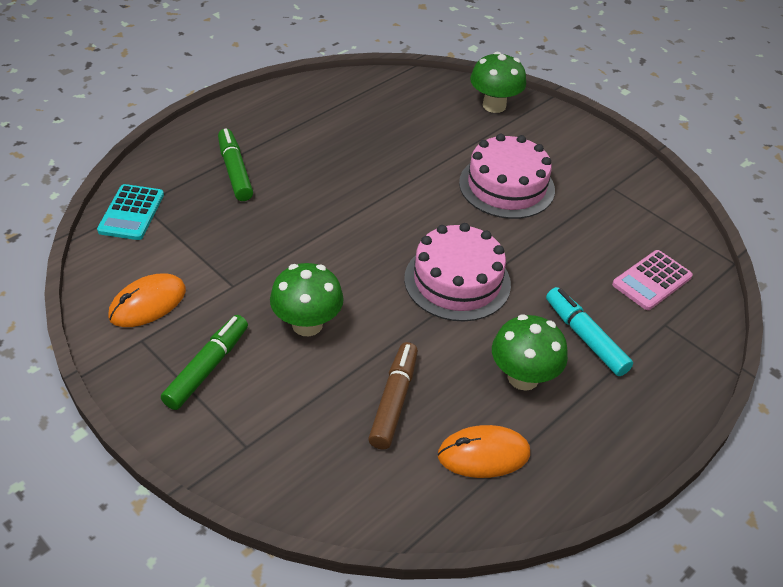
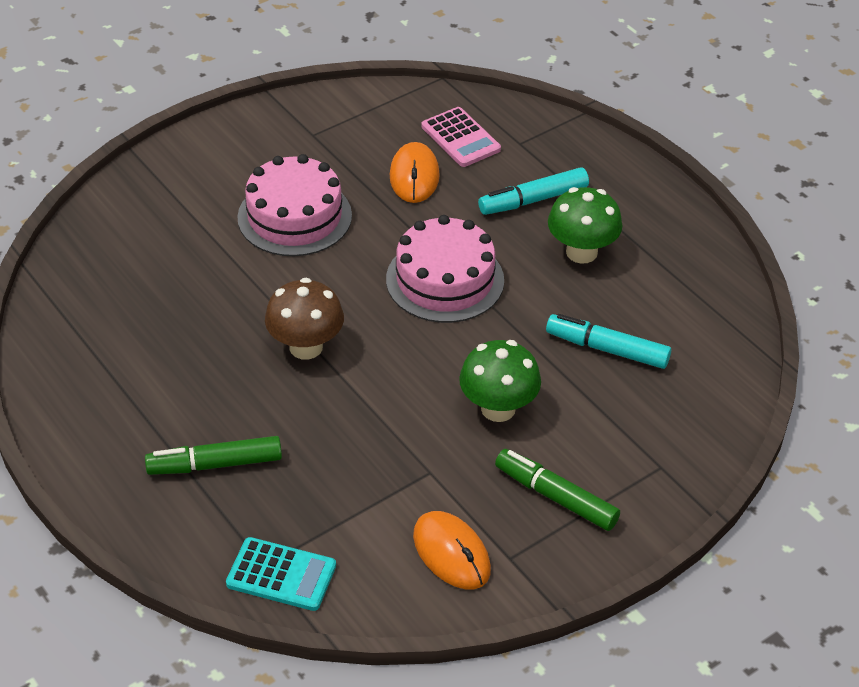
camera: 80 degrees left, 0 degrees up
brown marker [368,342,418,450] -> turquoise marker [546,314,671,369]
orange mouse [438,425,530,478] -> orange mouse moved to [390,142,440,203]
green mushroom [470,52,526,113] -> none
none -> brown mushroom [265,278,344,360]

